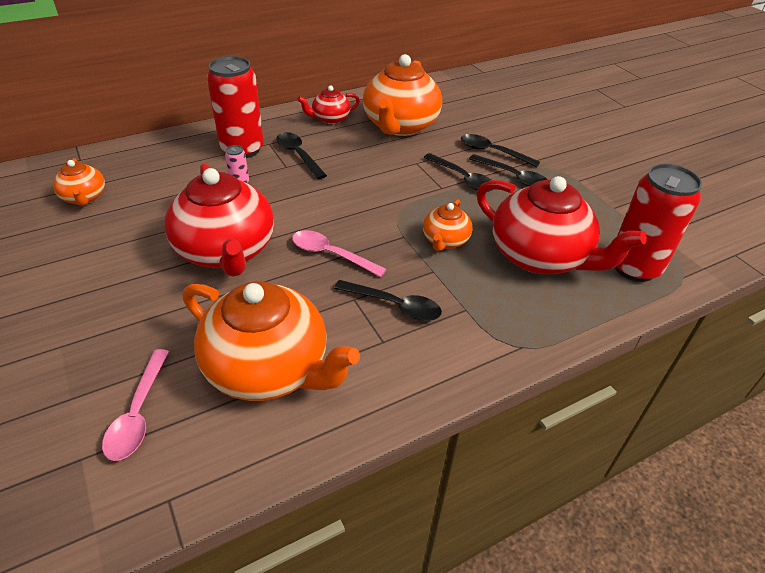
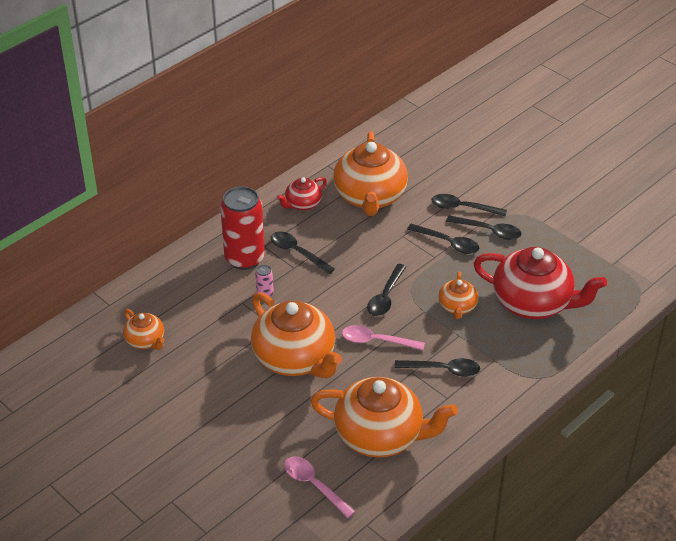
camera: 15 degrees left, 0 degrees up
pink spoon [102,349,169,461] -> pink spoon turned 150 degrees clockwise [284,456,356,518]
red teapot [164,163,274,277] -> orange teapot [251,292,342,378]
red can [615,164,702,282] -> none
none -> black spoon [367,264,406,316]

